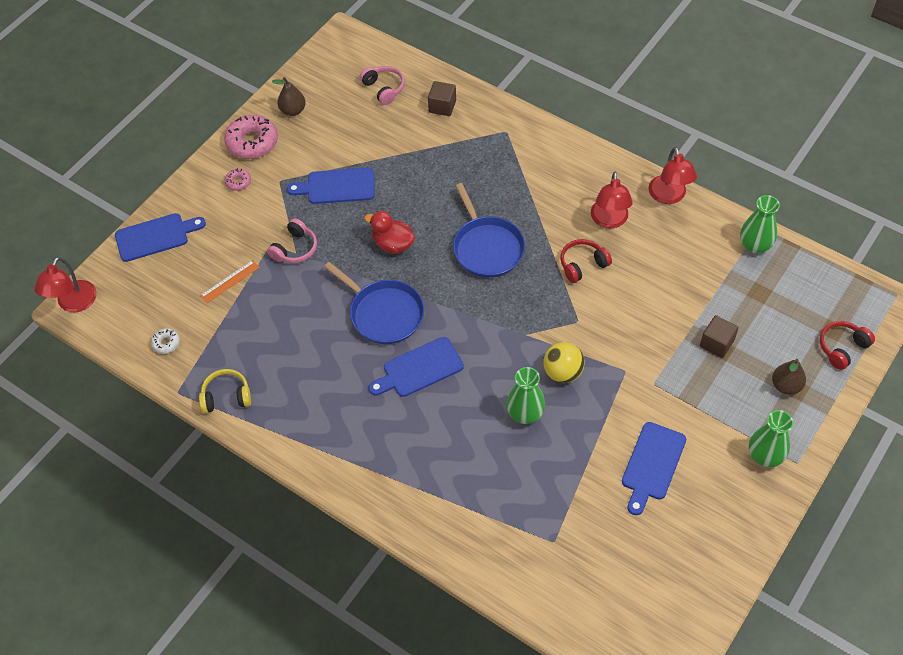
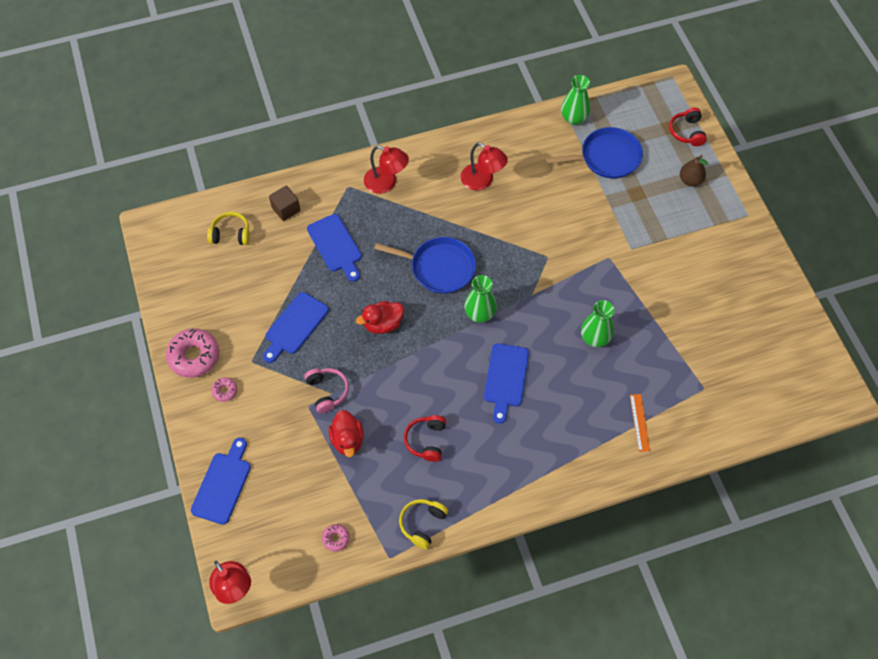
camera: 55 degrees left, 5 degrees up
white donut [151,328,180,354] -> pink donut [322,524,350,552]
orange ruler [200,260,260,303] -> orange ruler moved to [630,394,650,452]
brown pear [272,77,306,116] -> none
blue pan [324,262,424,344] -> blue pan moved to [547,127,643,179]
pink headphones [360,66,405,105] -> yellow headphones [207,212,250,245]
yellow ball [544,342,585,383] -> none
red headphones [560,239,612,283] -> red headphones moved to [404,415,446,462]
blue cutting board [622,422,686,515] -> blue cutting board moved to [307,214,362,282]
red lamp [649,147,697,204] -> red lamp moved to [364,146,409,194]
brown cube [700,315,738,358] -> none
green vase [749,410,793,467] -> green vase moved to [464,275,497,323]
none -> red duck [328,410,364,457]

